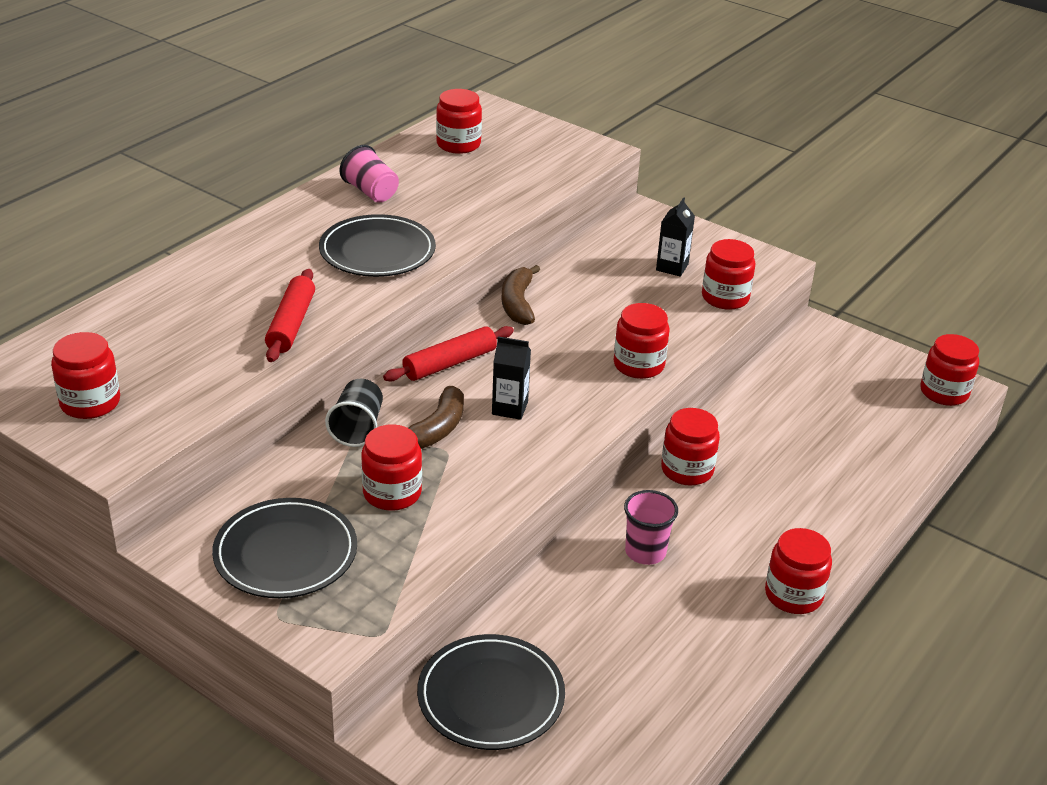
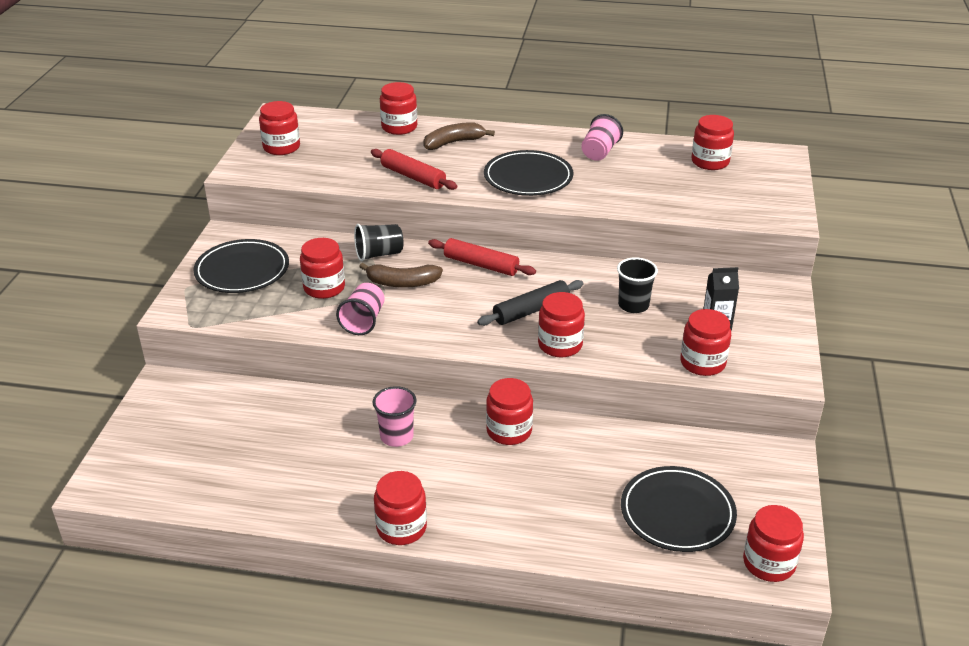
camera: 65 degrees right, 0 degrees up
red rolling pin [265,269,315,362] -> red rolling pin turned 60 degrees clockwise [371,149,457,190]
black plate [417,634,565,750] -> black plate moved to [621,466,737,552]
black carton [492,336,531,420] -> none
brown banana [501,265,540,325] -> brown banana moved to [423,123,495,150]
none -> pink cup [336,283,385,335]
none -> red jar [380,82,417,135]
none -> black rolling pin [477,280,584,326]
none -> black cup [617,257,658,313]

